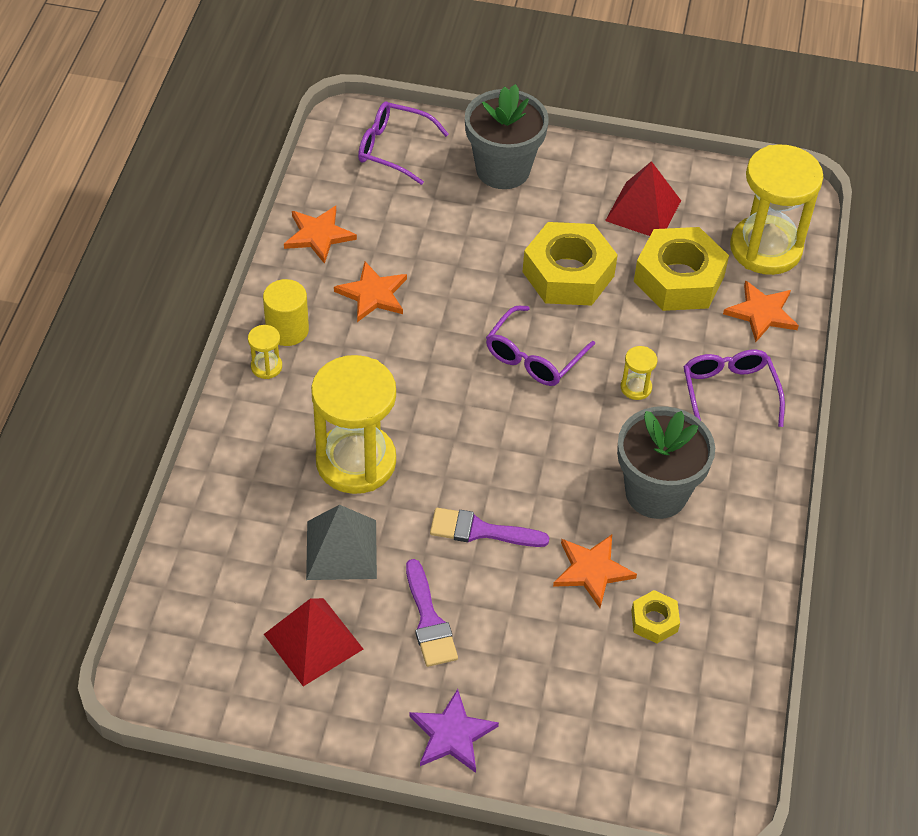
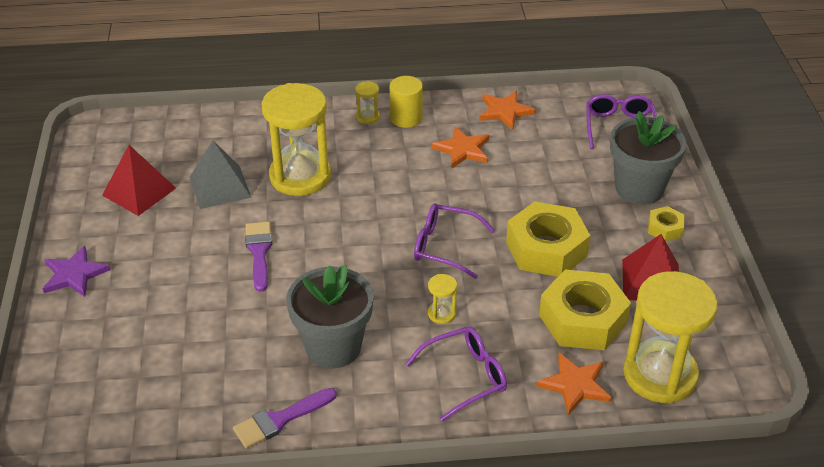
camera: 75 degrees right, 10 degrees down
purple brush [406,559,458,667] -> purple brush moved to [233,388,337,449]
orange star [553,535,637,608] -> none
yellow nut [631,590,680,643] -> yellow nut moved to [648,206,685,241]

